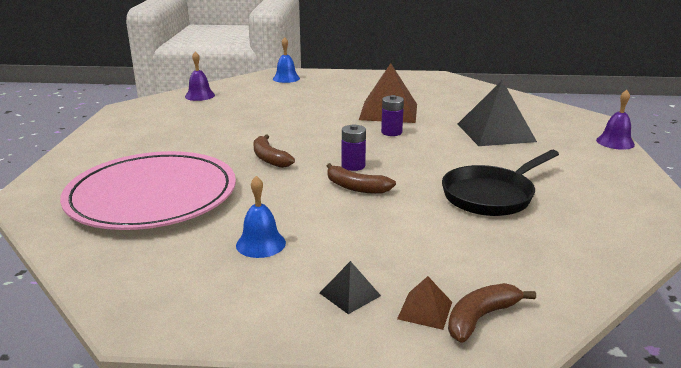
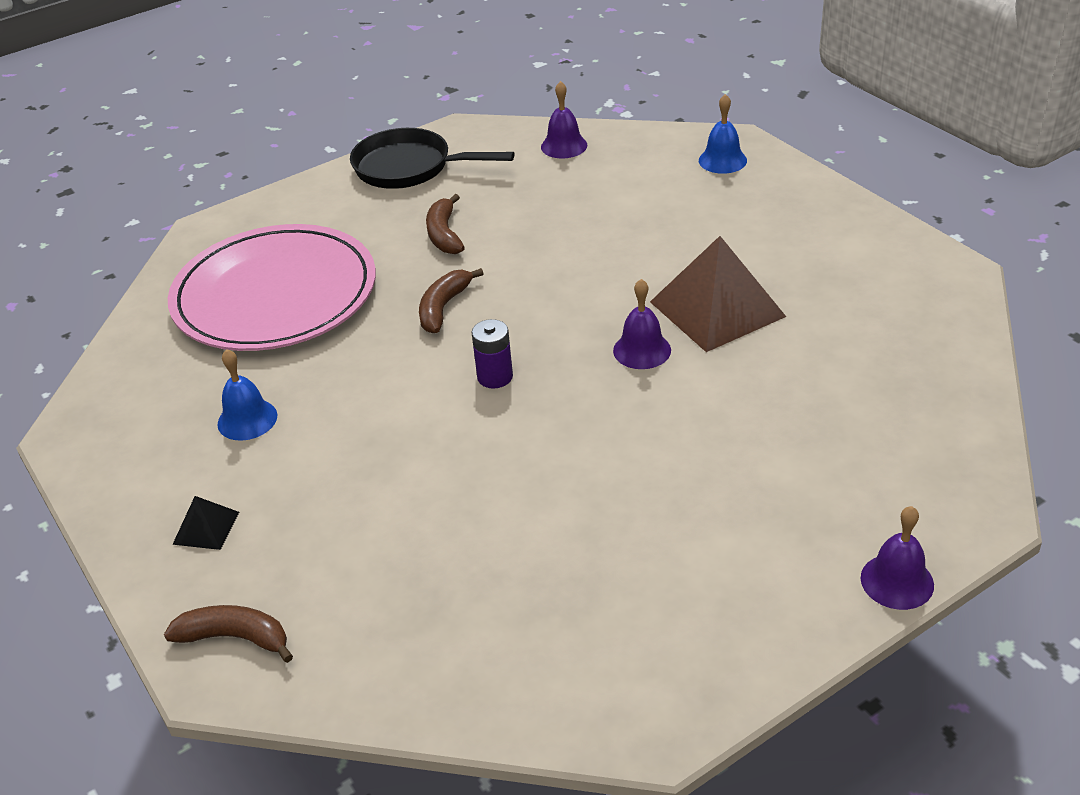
camera: 55 degrees right, 15 degrees up
brown banana [327,163,396,194] -> brown banana moved to [426,194,465,254]
purple battery [381,95,404,136] -> purple bell [613,279,671,369]
brown pyramid [397,276,452,330] -> none
black pan [442,150,559,216] -> black pan moved to [350,128,515,189]
black pyramid [458,80,537,146] -> none

